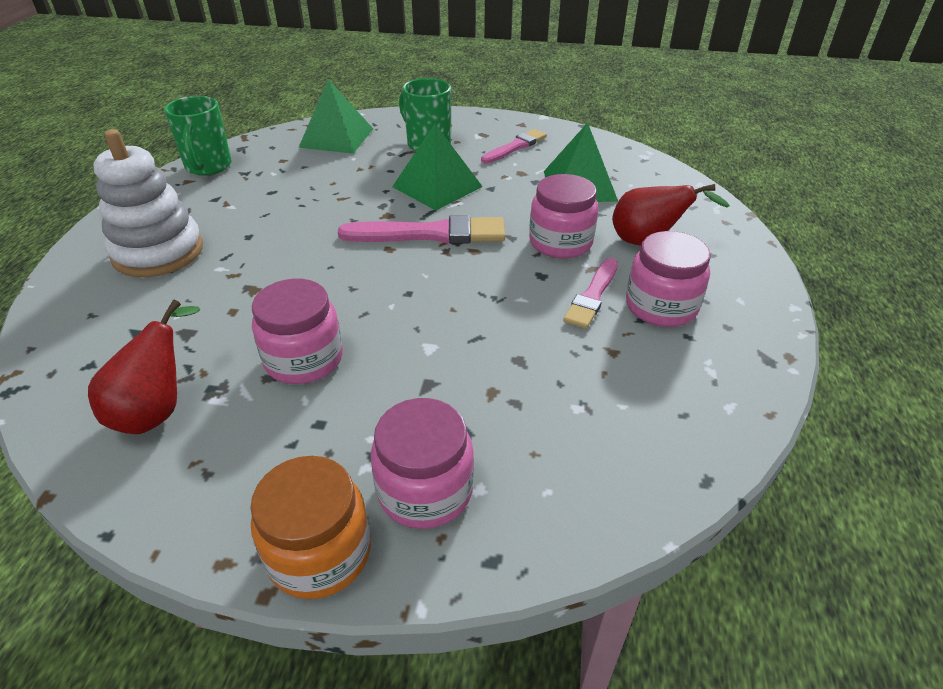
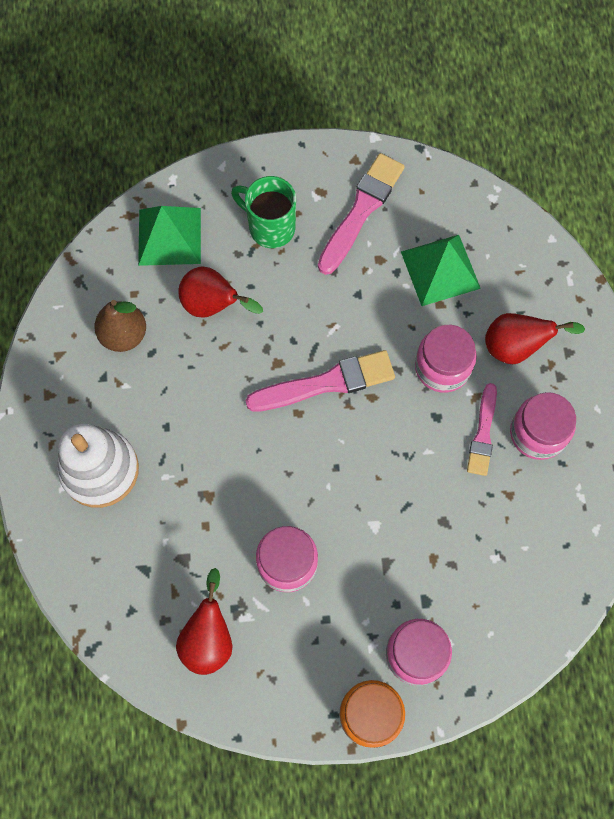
camera: 15 degrees left, 30 degrees up
green mug [164,96,232,176] -> none
green pyramid [392,124,483,210] -> none
pink brush [481,129,547,164] -> pink brush [318,153,405,275], size x1.59
none -> brown pear [94,300,146,352]
none -> red pear [178,267,263,318]

